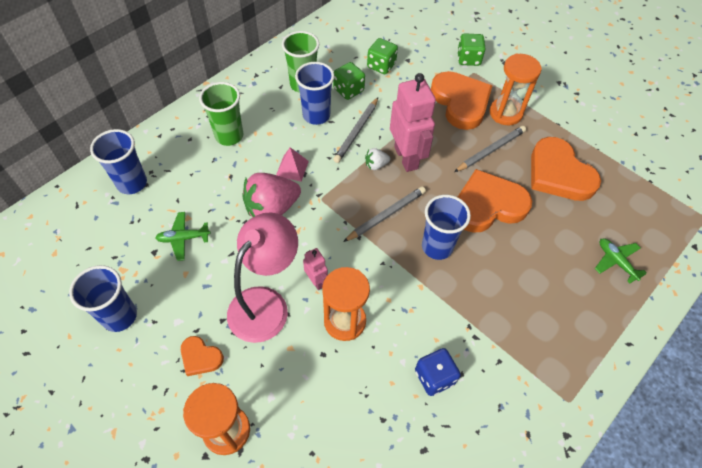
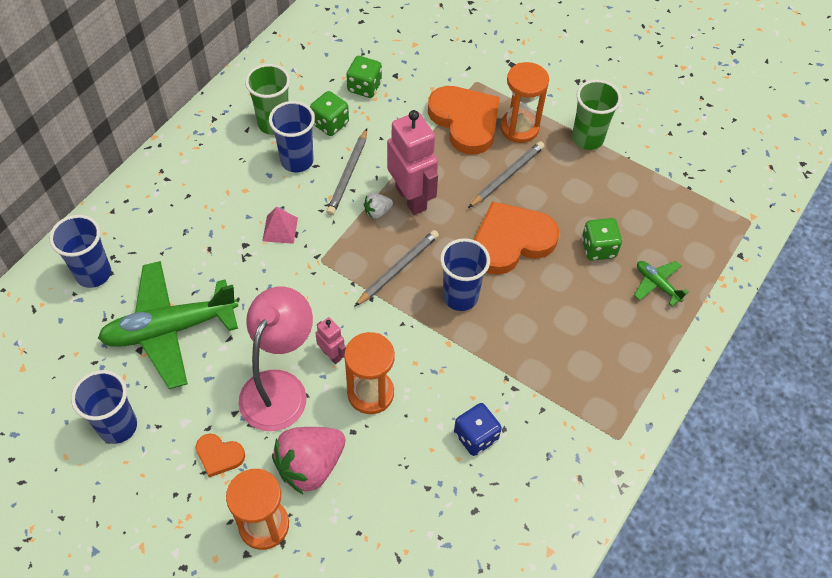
camera: 10 degrees left, 0 degrees up
green plane [155,212,210,261] -> green plane [98,261,238,389], size x2.22
green cup [199,82,243,146] -> green cup moved to [572,79,621,150]
pink strawberry [242,173,301,217] -> pink strawberry moved to [272,427,346,495]
green dice [457,33,486,66] -> green dice moved to [582,218,622,261]
orange heart [531,137,601,201] -> none

